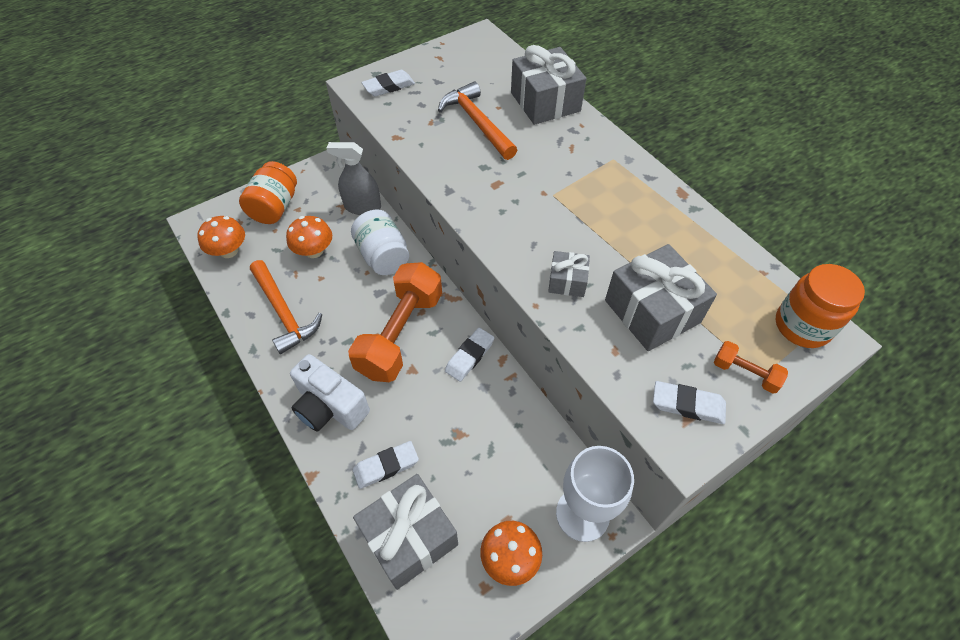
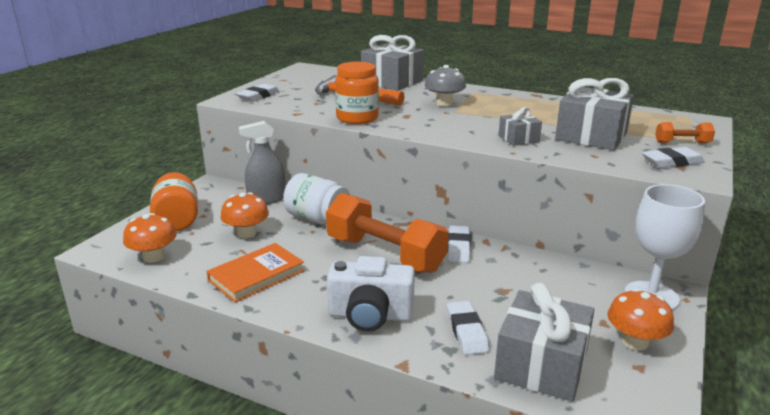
camera: 30 degrees left, 30 degrees down
orange hammer [250,260,322,354] -> orange book [206,243,305,303]
orange dumbbell [348,262,442,382] -> orange dumbbell turned 45 degrees counterclockwise [326,193,448,273]
white eraser [353,441,419,489] -> white eraser turned 45 degrees counterclockwise [447,301,489,355]
orange jar [776,264,865,348] -> orange jar moved to [335,62,379,124]
none -> grey mushroom [425,65,466,107]

